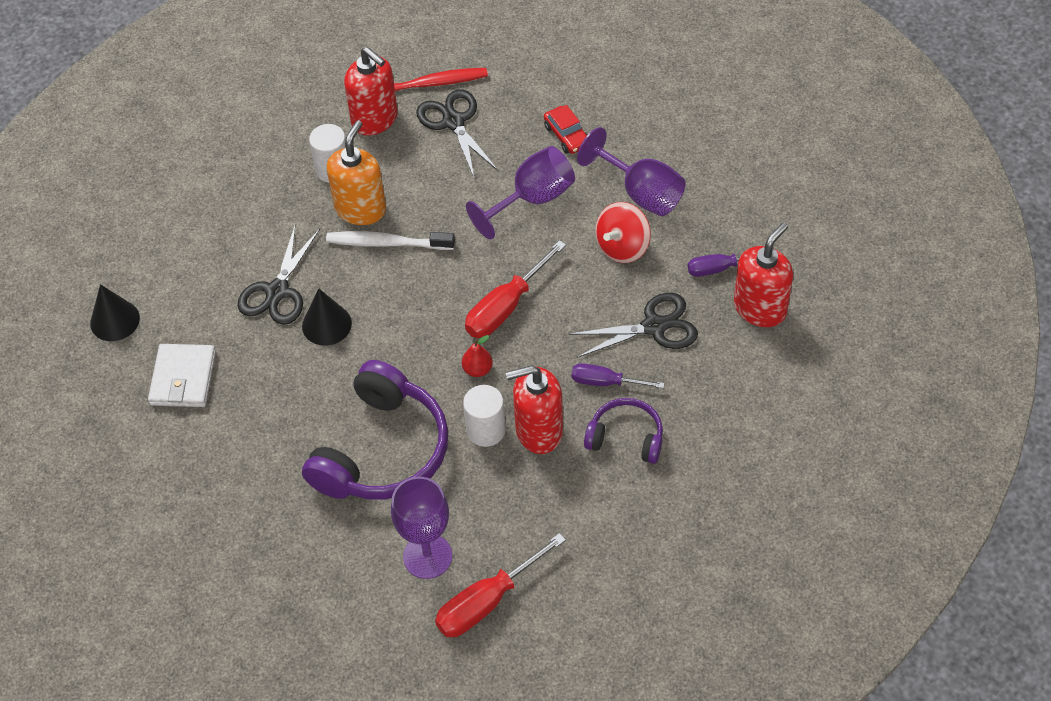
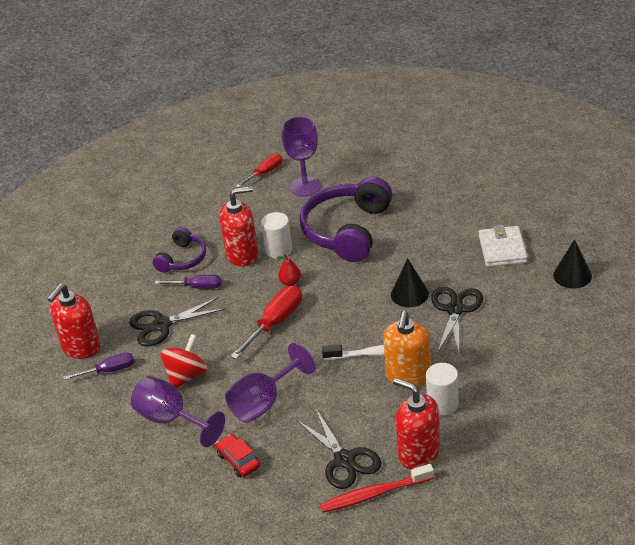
camera: 175 degrees right, 15 degrees down
red screwdriver [435,533,566,637] -> red screwdriver [236,154,283,188], size x0.64
purple headphones [584,398,663,464] -> purple headphones turned 75 degrees counterclockwise [153,227,206,273]

